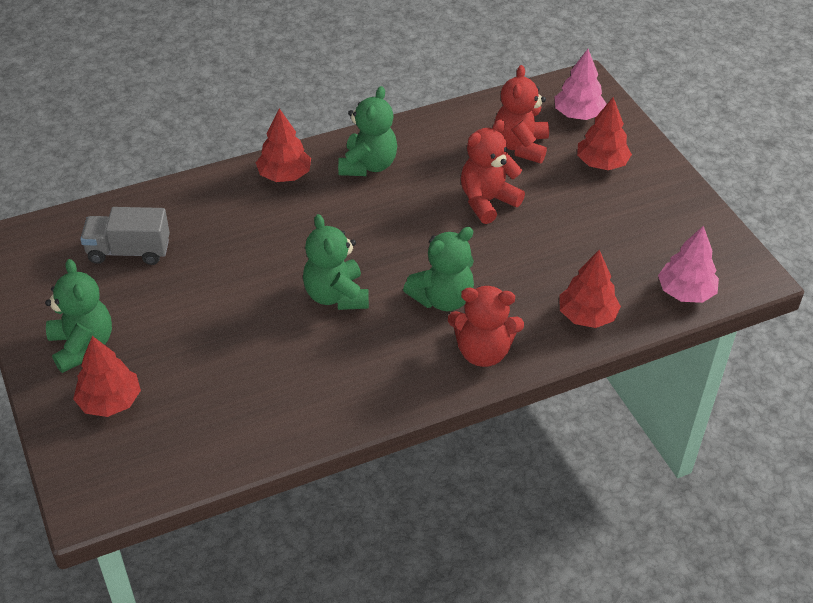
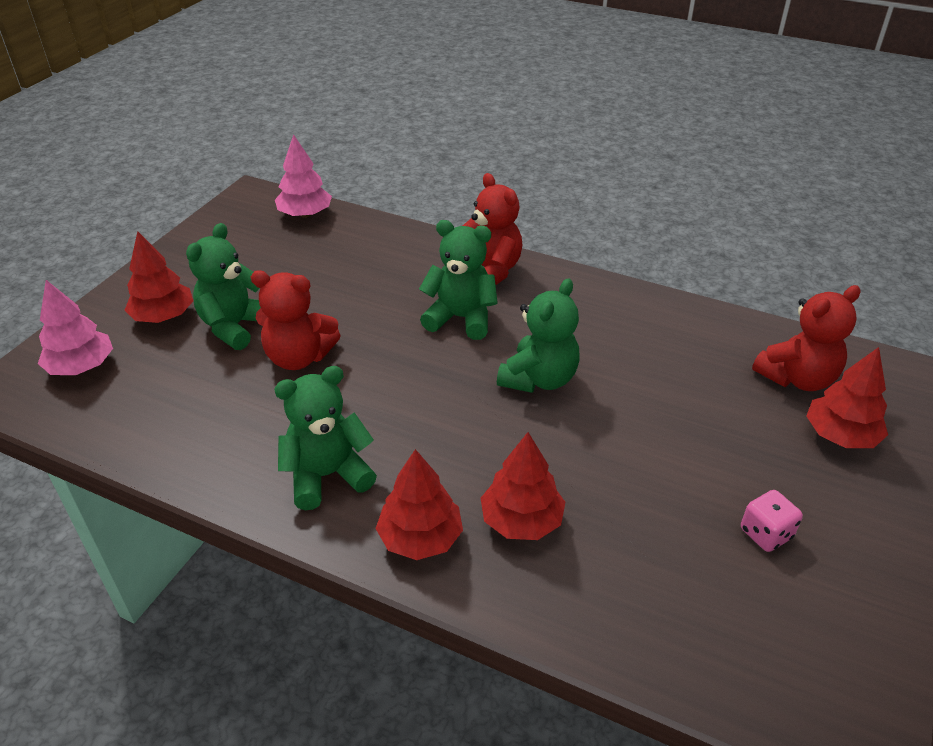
camera: 130 degrees left, 5 degrees down
green teddy bear [45,259,112,373] -> green teddy bear moved to [186,223,261,350]
grey truck [80,207,170,265] -> none
red teddy bear [494,65,549,163] -> red teddy bear moved to [752,285,861,391]
red tree [559,250,621,328] -> red tree moved to [480,432,565,540]
none -> pink dice [741,490,803,552]

